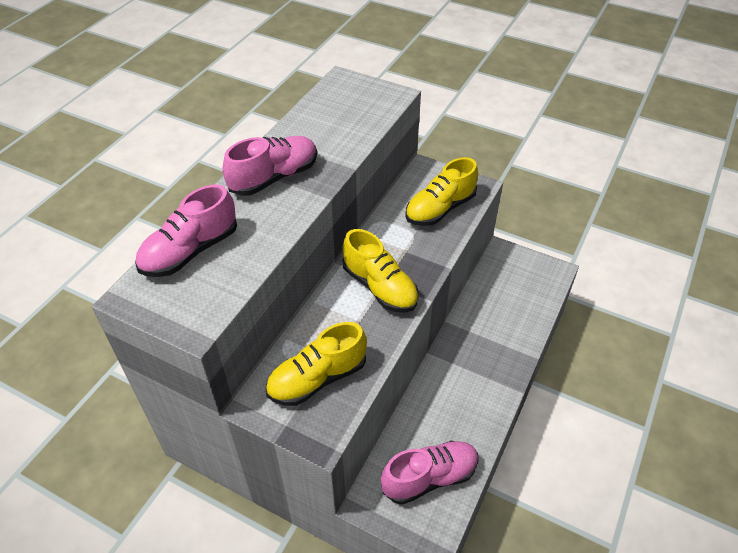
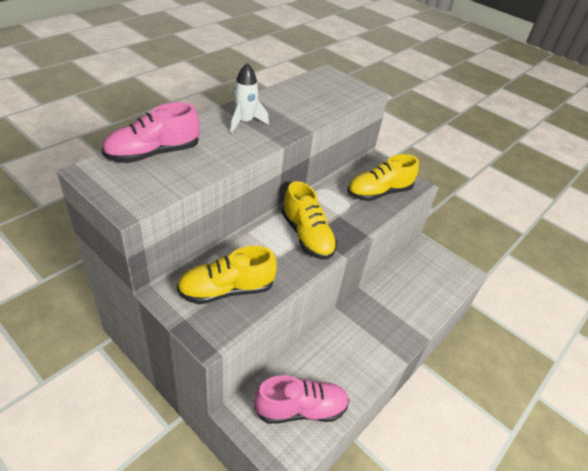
camera: 10 degrees right, 5 degrees down
pink shoe [223,136,317,196] -> white rocket [230,63,269,132]

